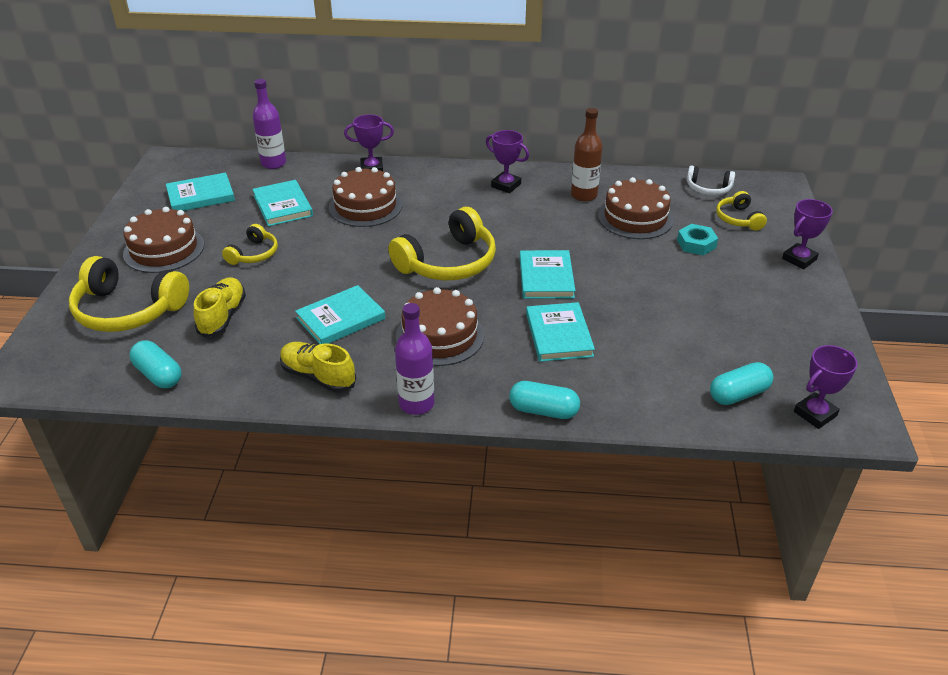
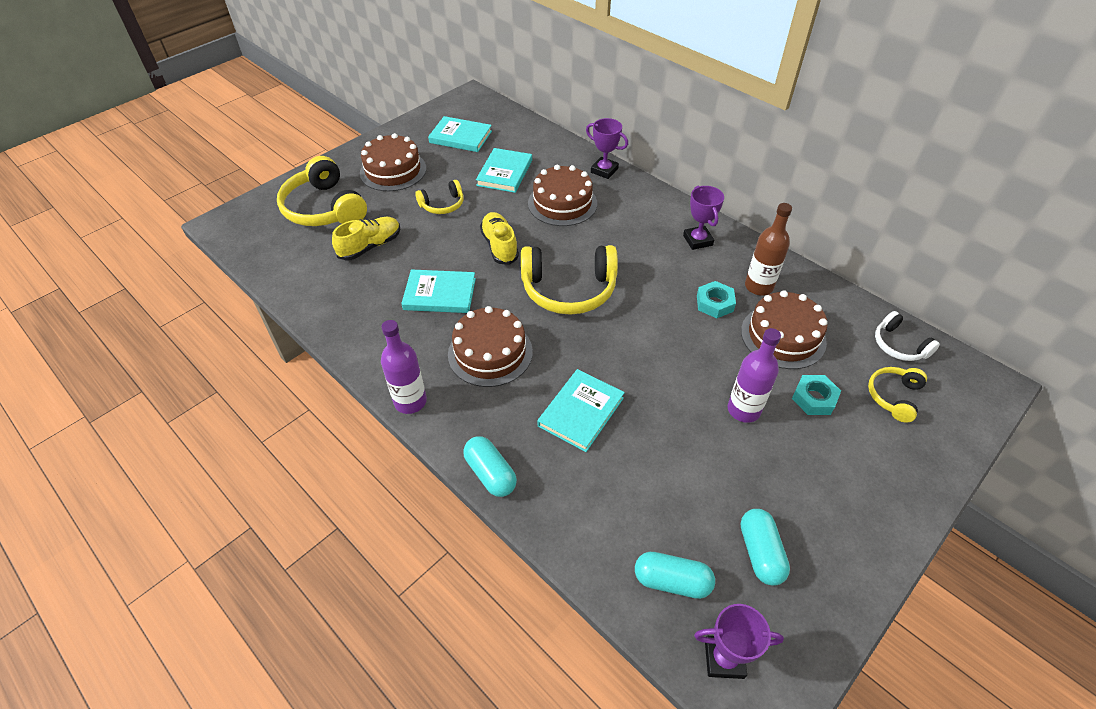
camera: 40 degrees right, 10 degrees up
turquoise capsule [130,340,182,388] -> turquoise capsule moved to [741,509,790,586]
purple bottle [253,79,286,169] -> purple bottle moved to [728,328,781,423]
yellow shoe [280,342,356,392] -> yellow shoe moved to [480,212,519,265]
turquoise book [520,250,575,299] -> none
purple trophy [782,199,833,269] -> none
none -> turquoise nut [697,281,736,318]

